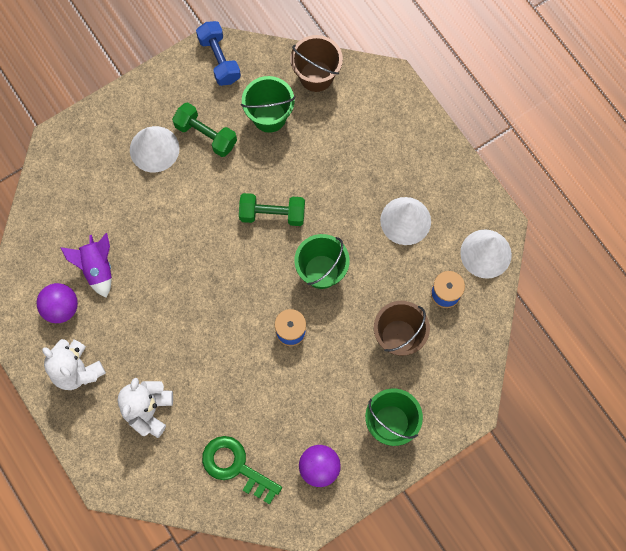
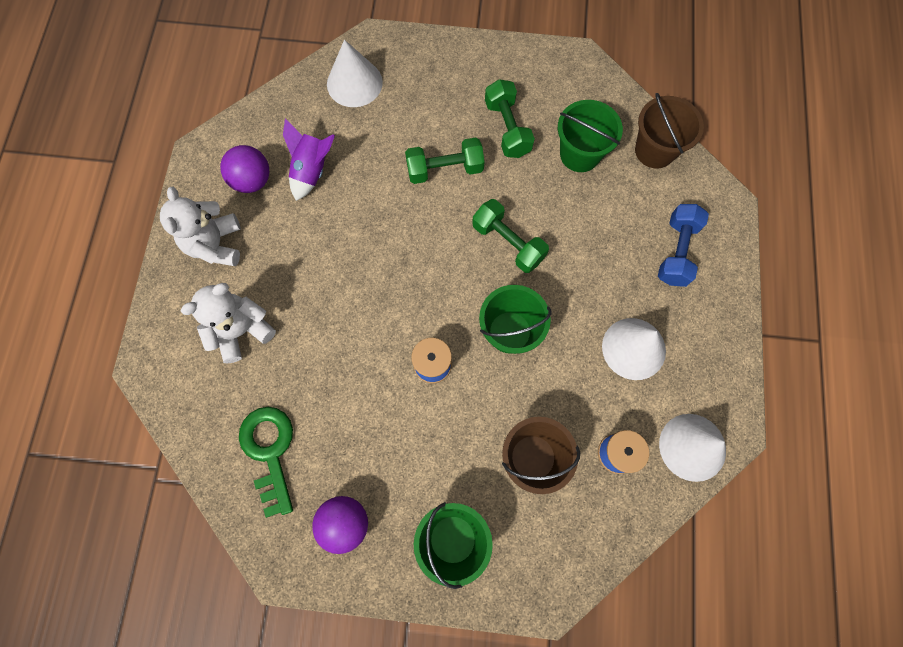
camera: 40 degrees right, 0 degrees up
white cone [130,126,180,173] -> white cone moved to [327,40,383,107]
blue dumbbell [196,21,241,86] -> blue dumbbell moved to [658,204,709,287]
none -> green dumbbell [405,137,484,184]

